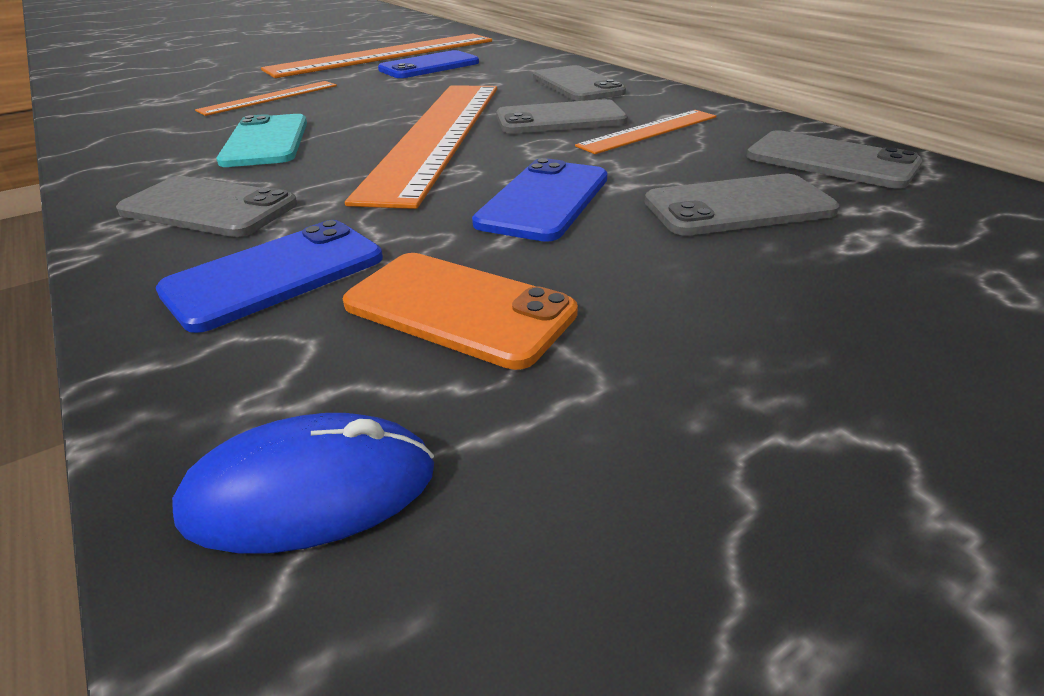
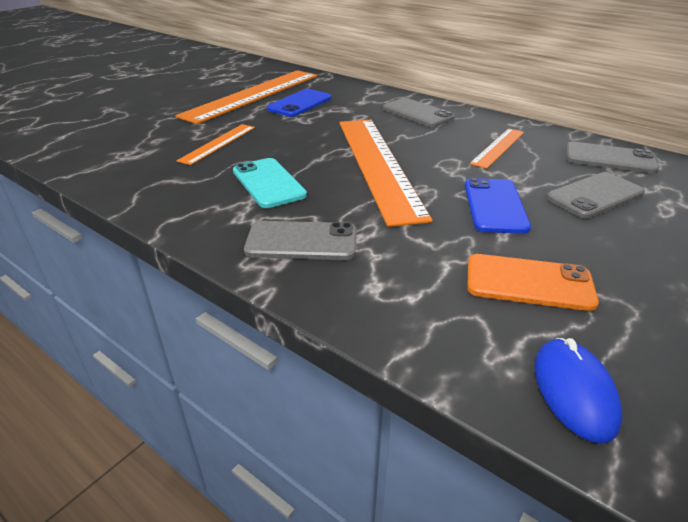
camera: 20 degrees left, 0 degrees up
blue phone [156,220,383,333] -> none
blue mouse [172,413,434,554] -> blue mouse turned 60 degrees counterclockwise [534,338,622,444]
grey phone [496,99,628,134] -> none

